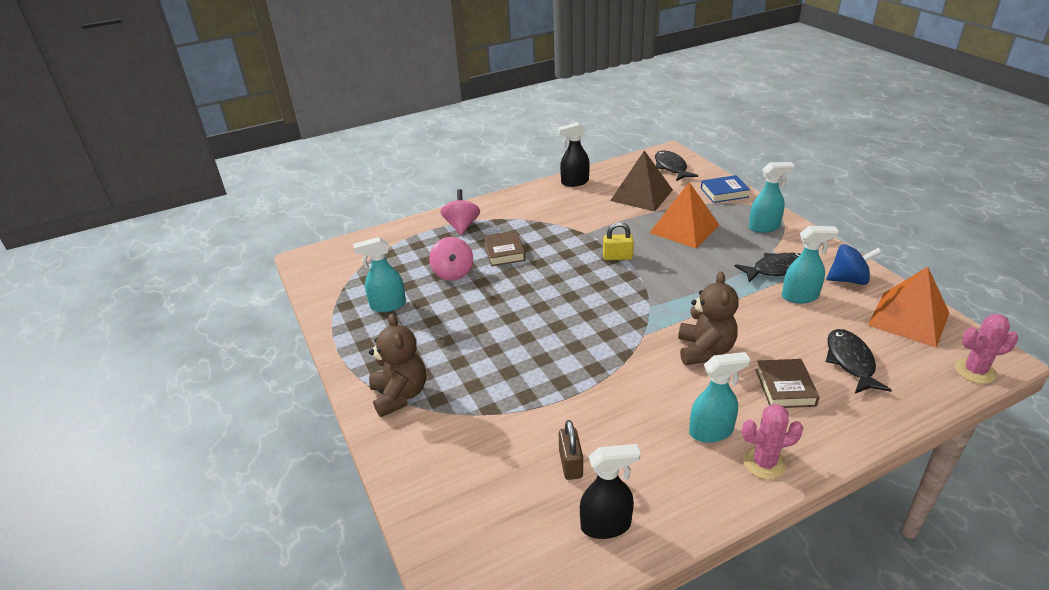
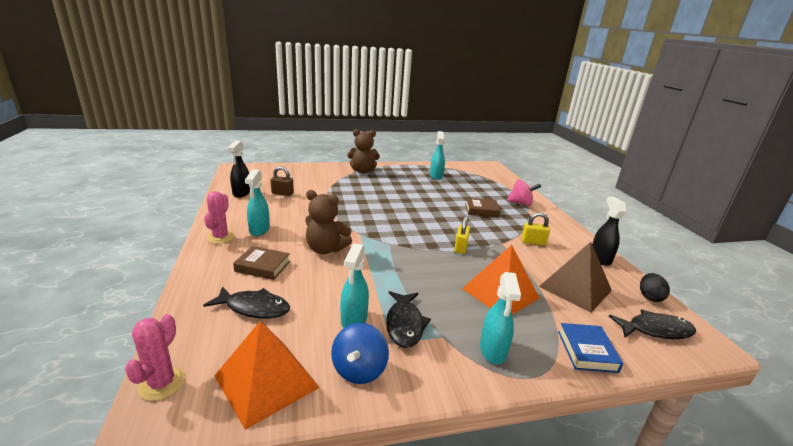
camera: 100 degrees right, 10 degrees down
pink spinning top [429,237,473,281] -> none
none -> yellow padlock [521,212,550,245]
none -> black egg [640,273,670,302]

